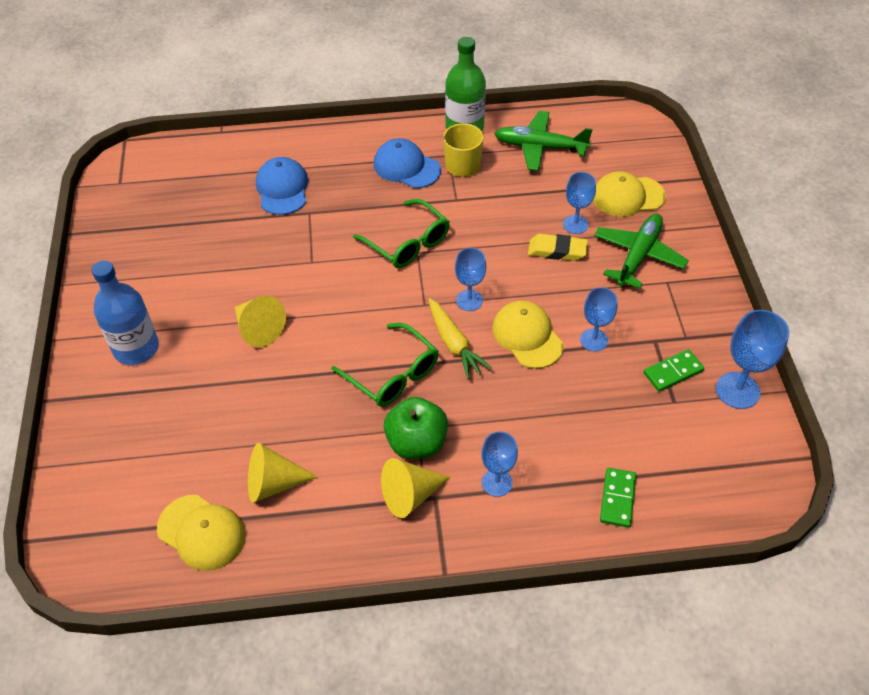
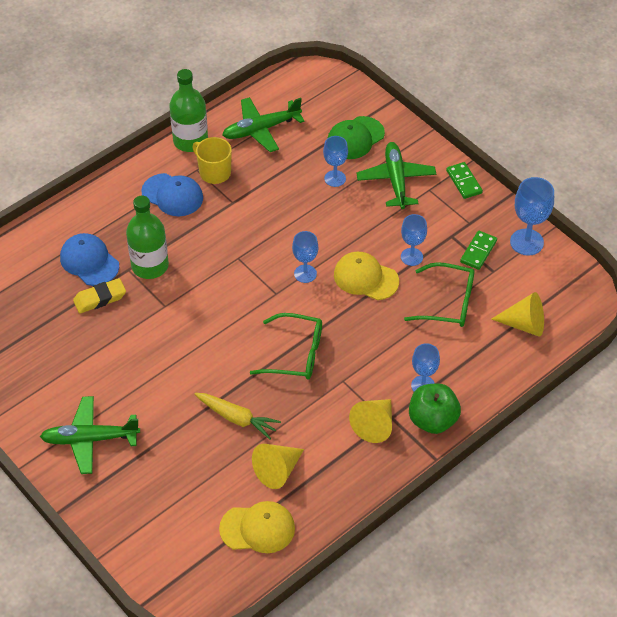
camera: 35 degrees left, 0 degrees up
blue bottle [92,260,159,365] -> green plane [40,396,140,474]
yellow cone [234,296,286,347] -> yellow cone moved to [491,292,544,336]
green glasses [353,199,450,268] -> green glasses moved to [404,262,474,327]
blue cap [374,138,441,188] -> blue cap turned 150 degrees counterclockwise [141,173,203,216]
green apple [384,397,448,459] -> green apple moved to [409,384,461,434]
yellow carrot [428,298,492,379] -> yellow carrot moved to [195,393,281,440]
yellow eraser [528,234,588,261] -> yellow eraser moved to [73,278,126,314]
yellow cap [593,171,666,217] -> green cap [328,116,385,159]
green domino [600,468,636,528] -> green domino moved to [446,162,483,199]
none -> green bottle [126,196,169,279]

